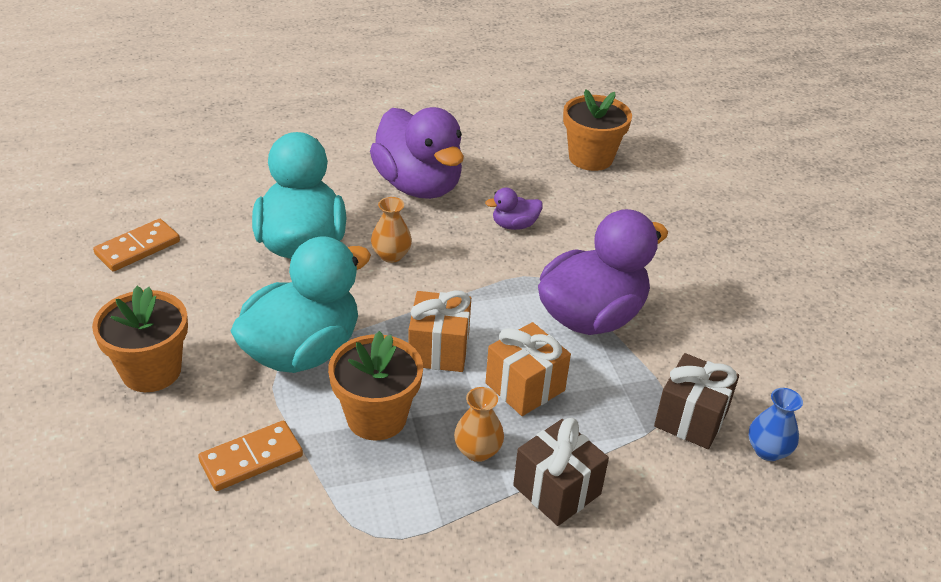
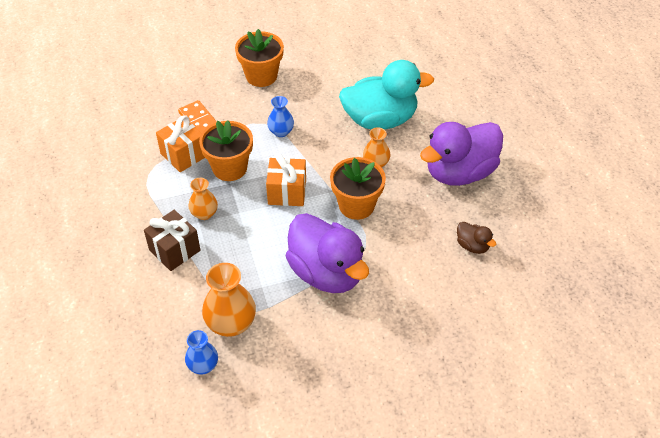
camera: 90 degrees right, 10 degrees up
orange domino [93,219,180,271] -> none
turquoise duck [230,236,371,373] -> blue vase [267,96,294,137]
purple duck [485,188,543,230] -> none
orange gift [485,322,571,416] -> orange gift moved to [156,115,205,172]
orange flower pot [563,90,632,171] -> orange flower pot moved to [330,157,386,220]
brown gift [654,353,739,449] -> orange vase [202,263,256,337]
none -> brown duck [457,222,496,254]

